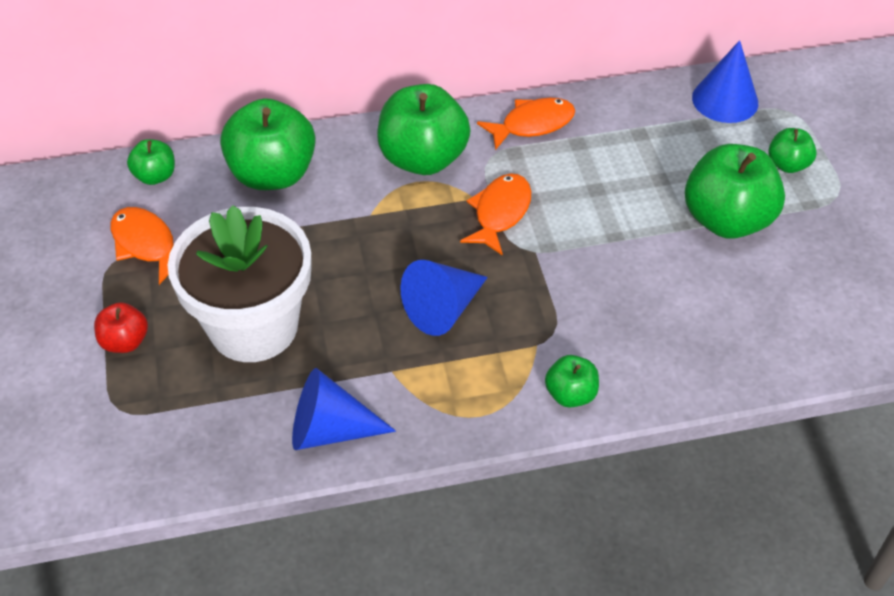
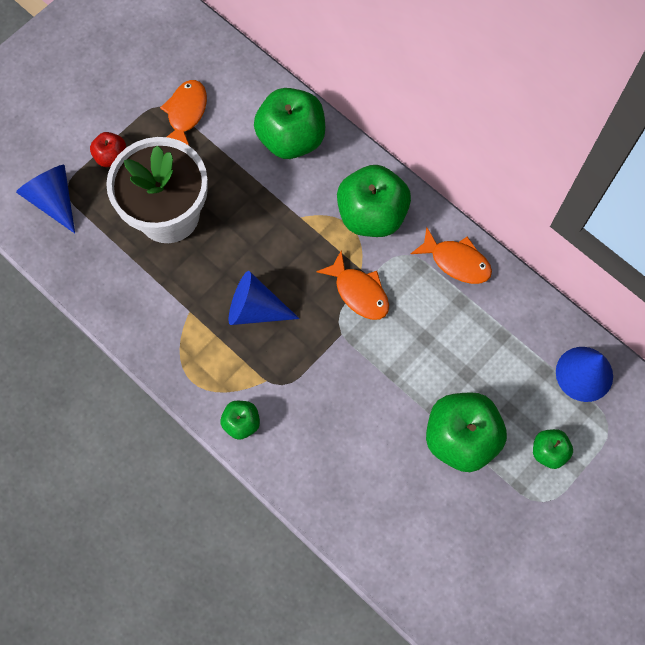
camera: 55 degrees right, 20 degrees up
green apple [127,139,175,185] -> none
blue cone [292,368,396,450] -> blue cone moved to [16,165,75,233]
orange fish [460,173,531,256] -> orange fish turned 60 degrees clockwise [316,251,389,320]

